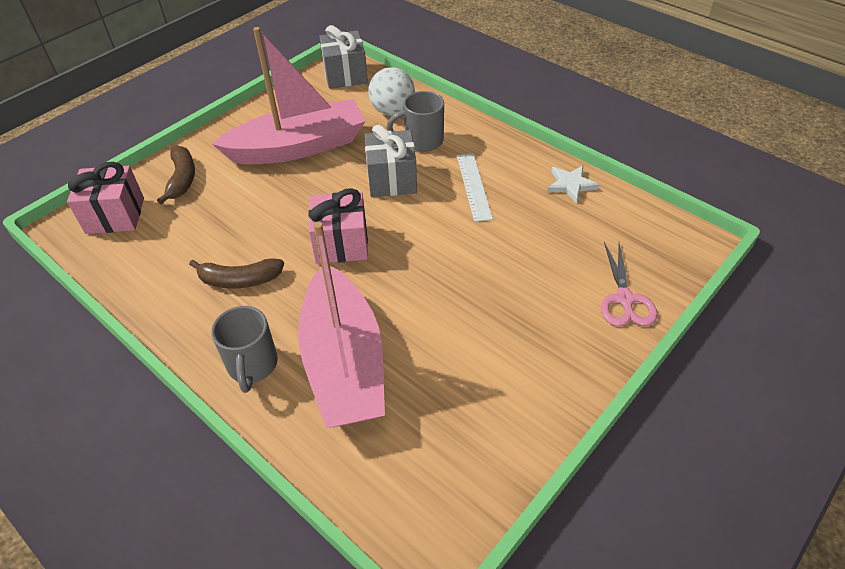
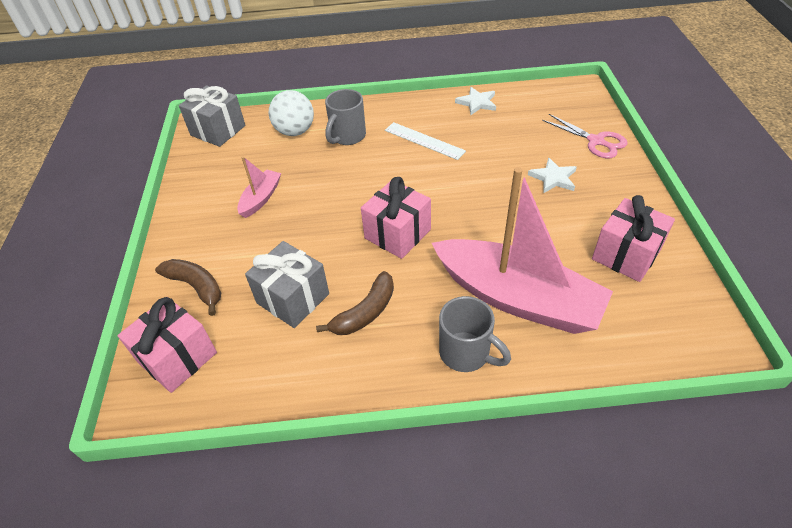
camera: 45 degrees left, 0 degrees up
pink boat [212,27,366,165] -> pink boat [237,156,281,218], size x0.44
grey gift [365,125,417,197] -> grey gift moved to [245,241,329,328]
none -> white star [528,157,577,193]
none -> pink gift [592,195,675,282]

